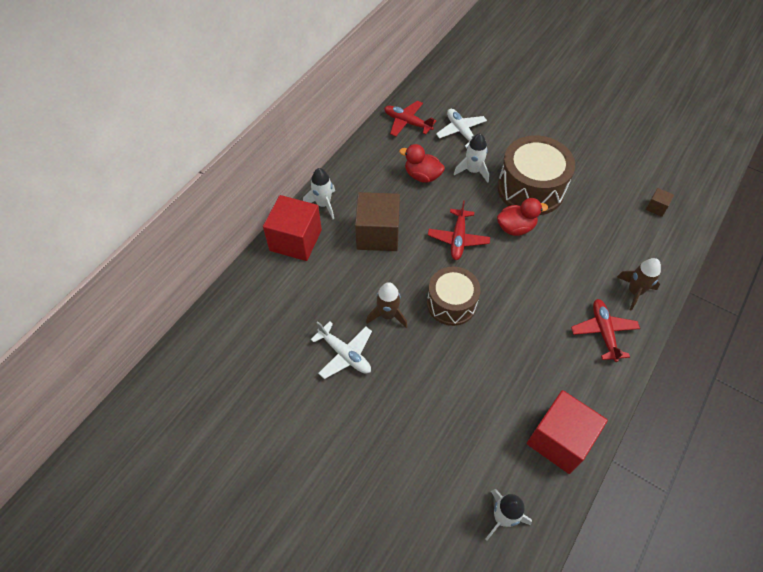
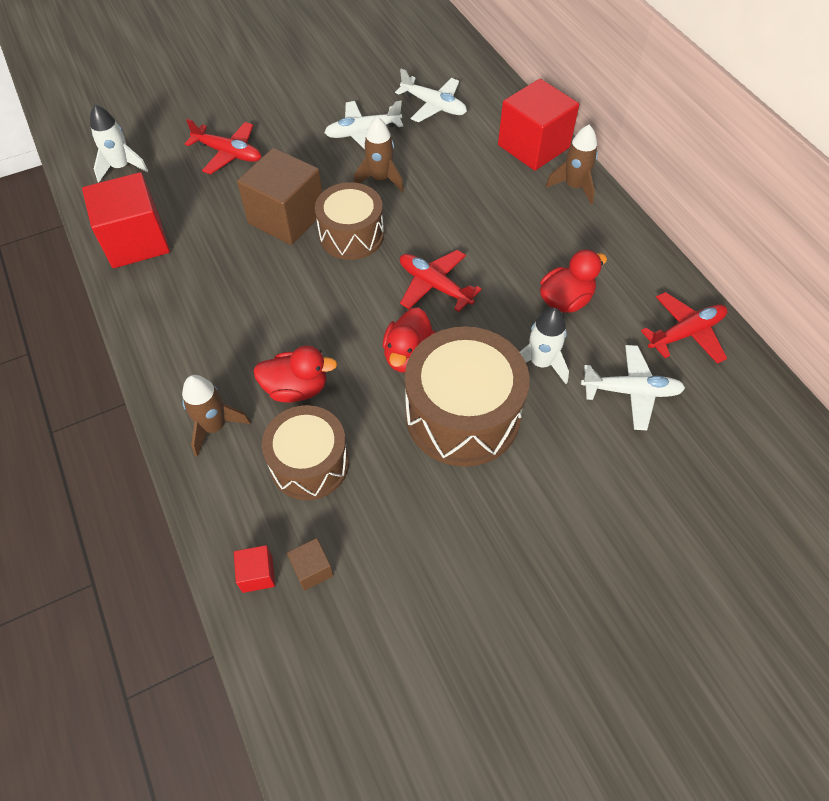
camera: 120 degrees right, 0 degrees up
white rocket [303,168,335,219] -> brown rocket [545,125,598,205]
brown cube [355,192,400,251] -> brown cube moved to [237,148,322,245]
red plane [571,299,640,362] -> red plane moved to [185,119,261,174]
none -> red cube [234,545,275,593]
none -> red duck [253,346,337,403]
none -> brown drum [262,405,349,500]
none -> white plane [395,68,467,123]

